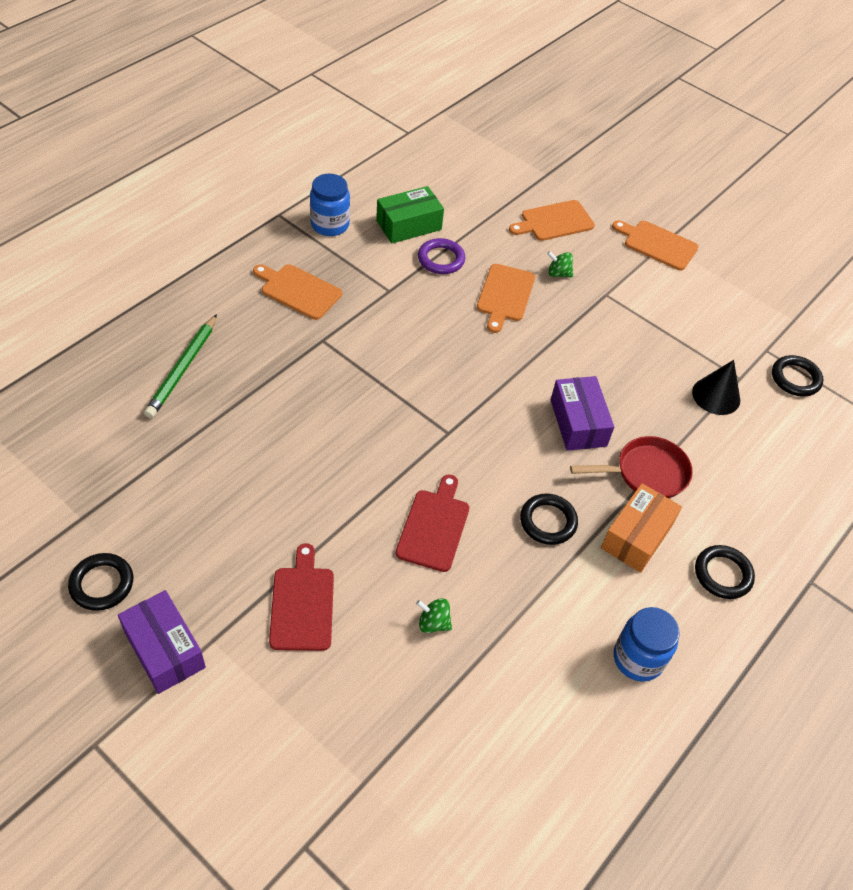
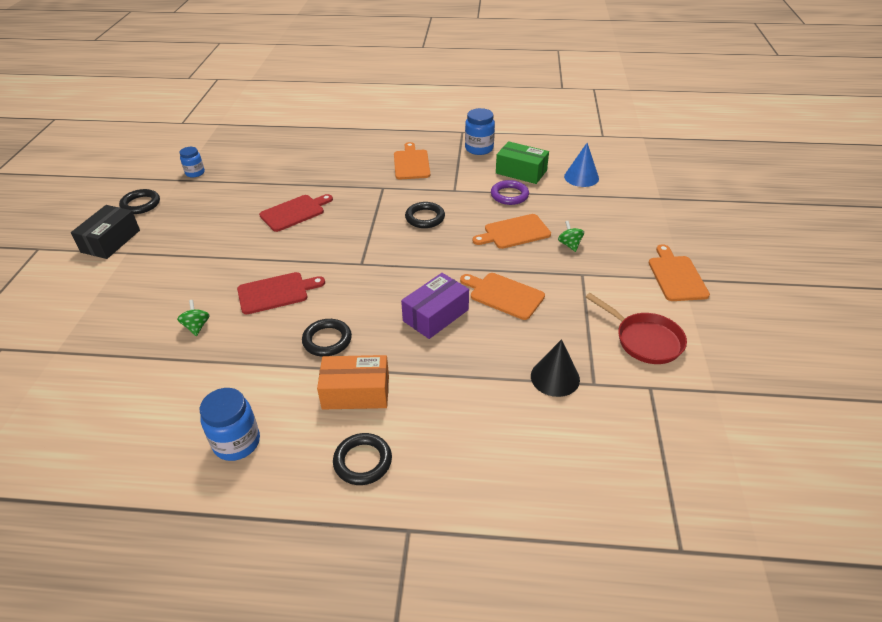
camera: 60 degrees right, 10 degrees down
purple box [118,590,206,694] -> black box [71,205,140,259]
green pencil [144,314,217,418] -> none
red cutting board [269,543,334,651] -> red cutting board moved to [259,194,333,232]
orange cutting board [509,200,595,241] -> orange cutting board moved to [460,273,545,320]
red pan [570,436,693,498] -> red pan moved to [586,293,687,364]
black ring [772,355,823,396] -> black ring moved to [405,202,445,228]
none -> blue jar [179,147,205,178]
none -> blue cone [564,143,599,187]

